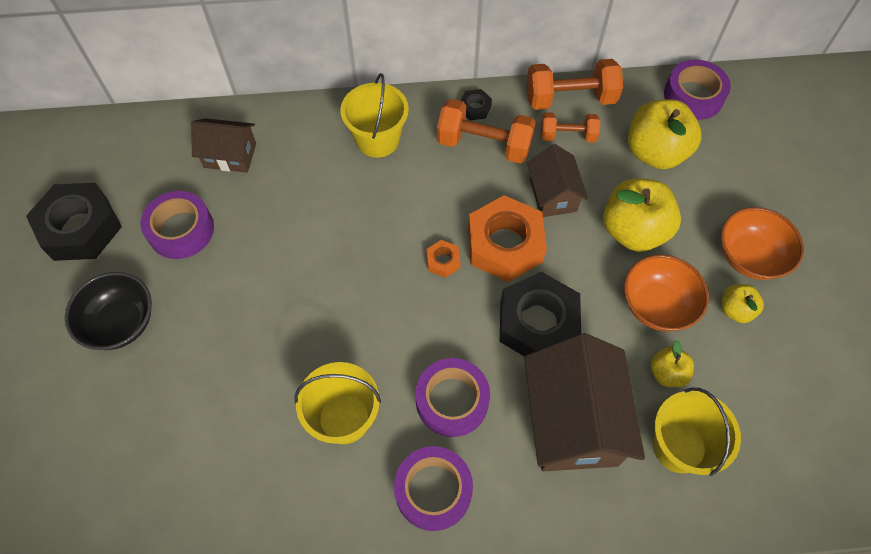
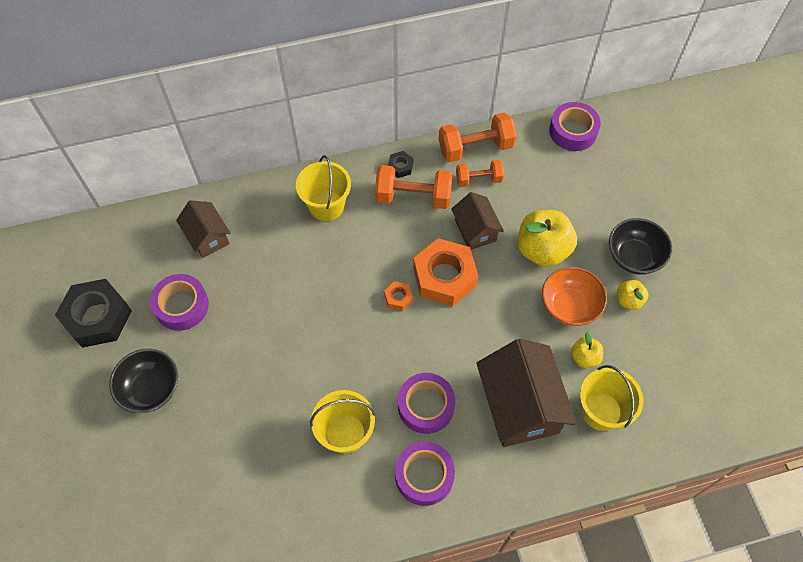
camera: 10 degrees left, 0 degrees up
brown house [191,118,256,173] -> brown house turned 60 degrees clockwise [176,200,230,258]
black nut [500,272,581,356] -> none
yellow apple [628,100,702,169] -> none
orange bowl [721,207,804,280] -> black bowl [609,218,672,275]

